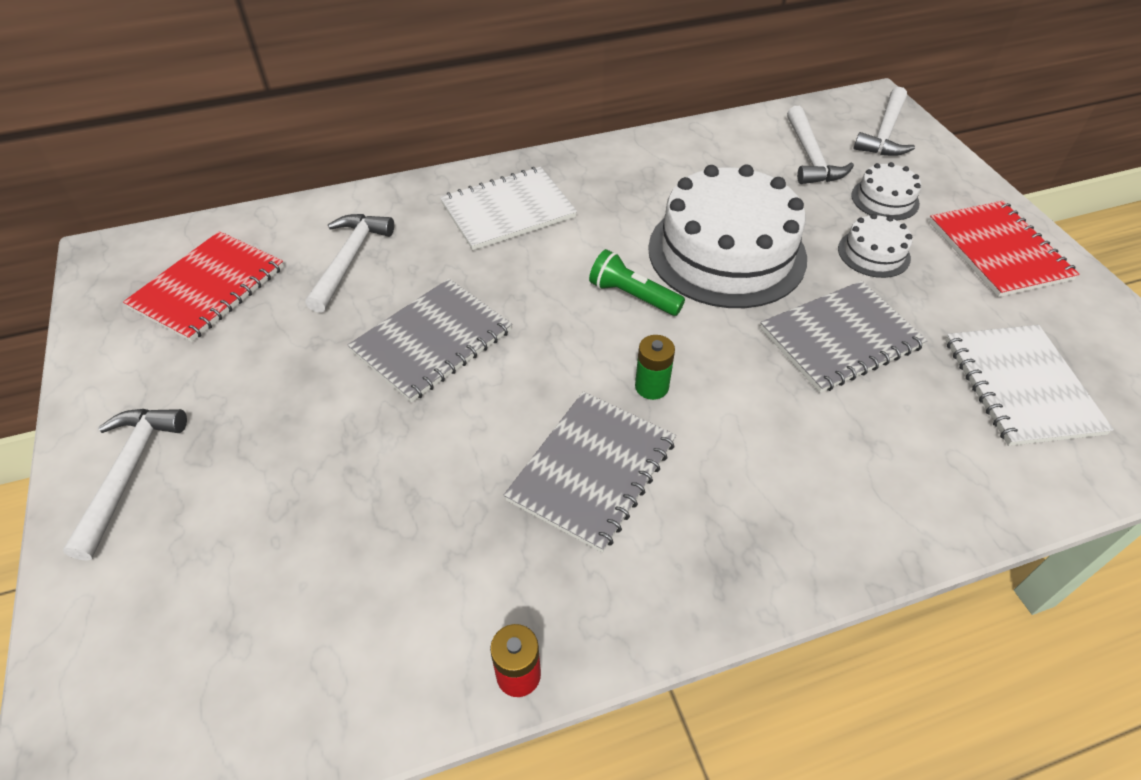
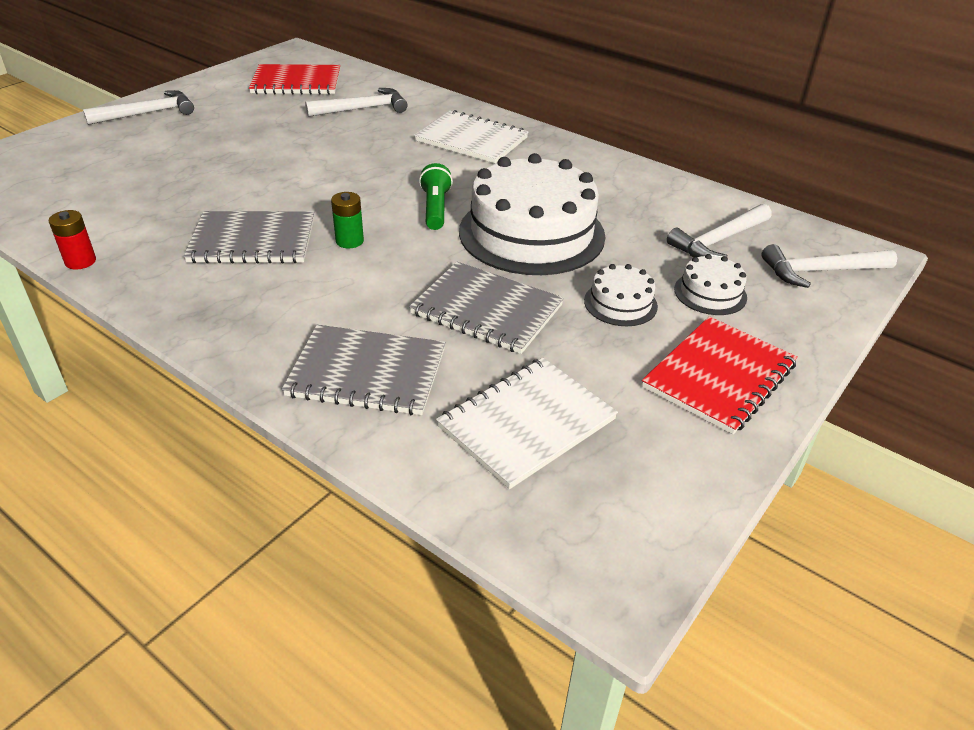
camera: 55 degrees right, 10 degrees down
grey notebook [348,278,512,402] -> grey notebook moved to [282,325,445,415]

